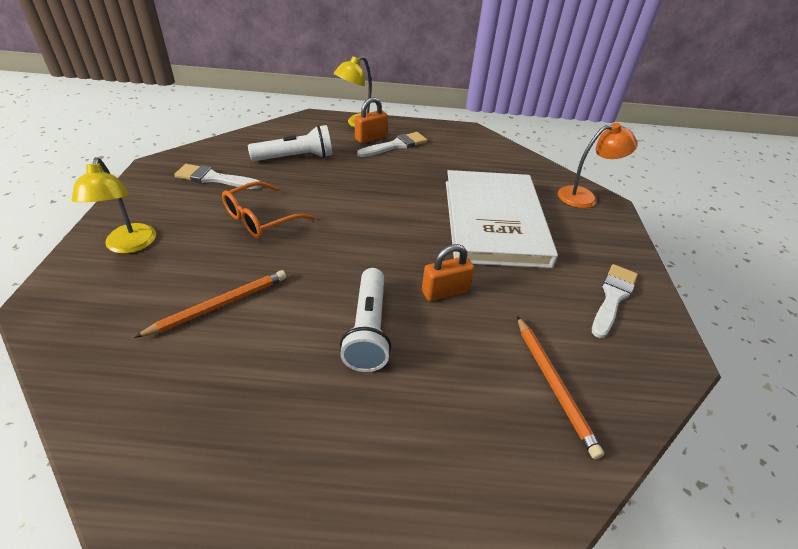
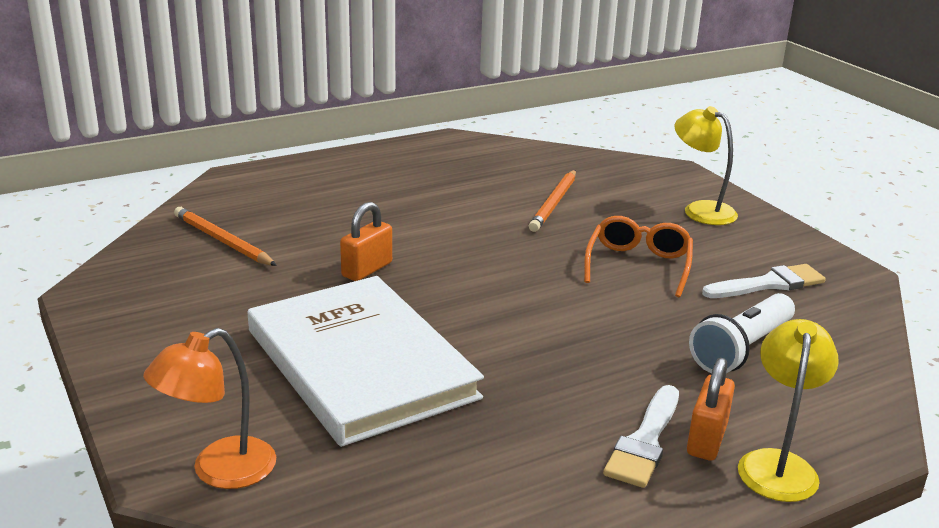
camera: 150 degrees right, 15 degrees down
white flashlight [340,268,391,372] -> none
white brush [592,264,638,338] -> none

